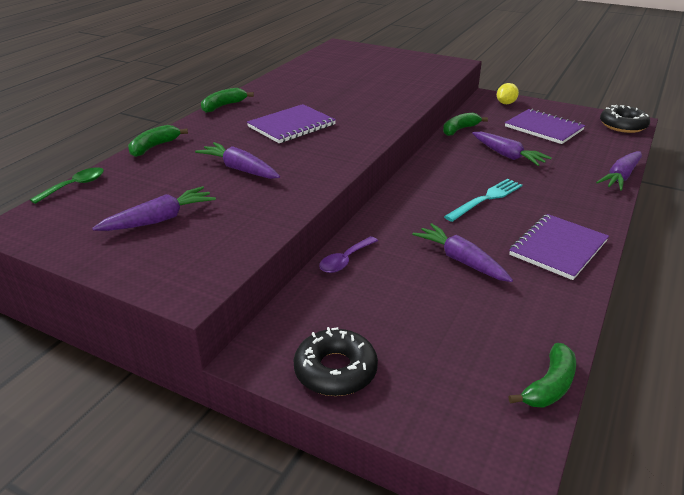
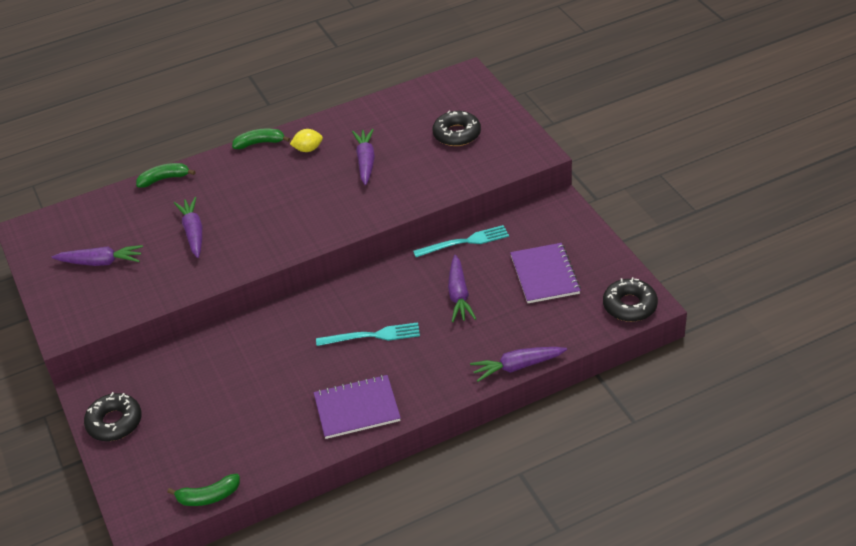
camera: 40 degrees right, 10 degrees up
green spoon [30,167,104,204] -> none
purple notebook [247,104,336,143] -> none
purple spoon [319,236,378,273] -> none
purple carrot [412,223,513,282] -> purple carrot moved to [352,129,375,185]
green banana [443,112,488,136] -> turquoise fork [413,225,509,257]
yellow lemon [497,83,519,104] -> yellow lemon moved to [290,129,323,152]
none -> black donut [433,111,481,146]

